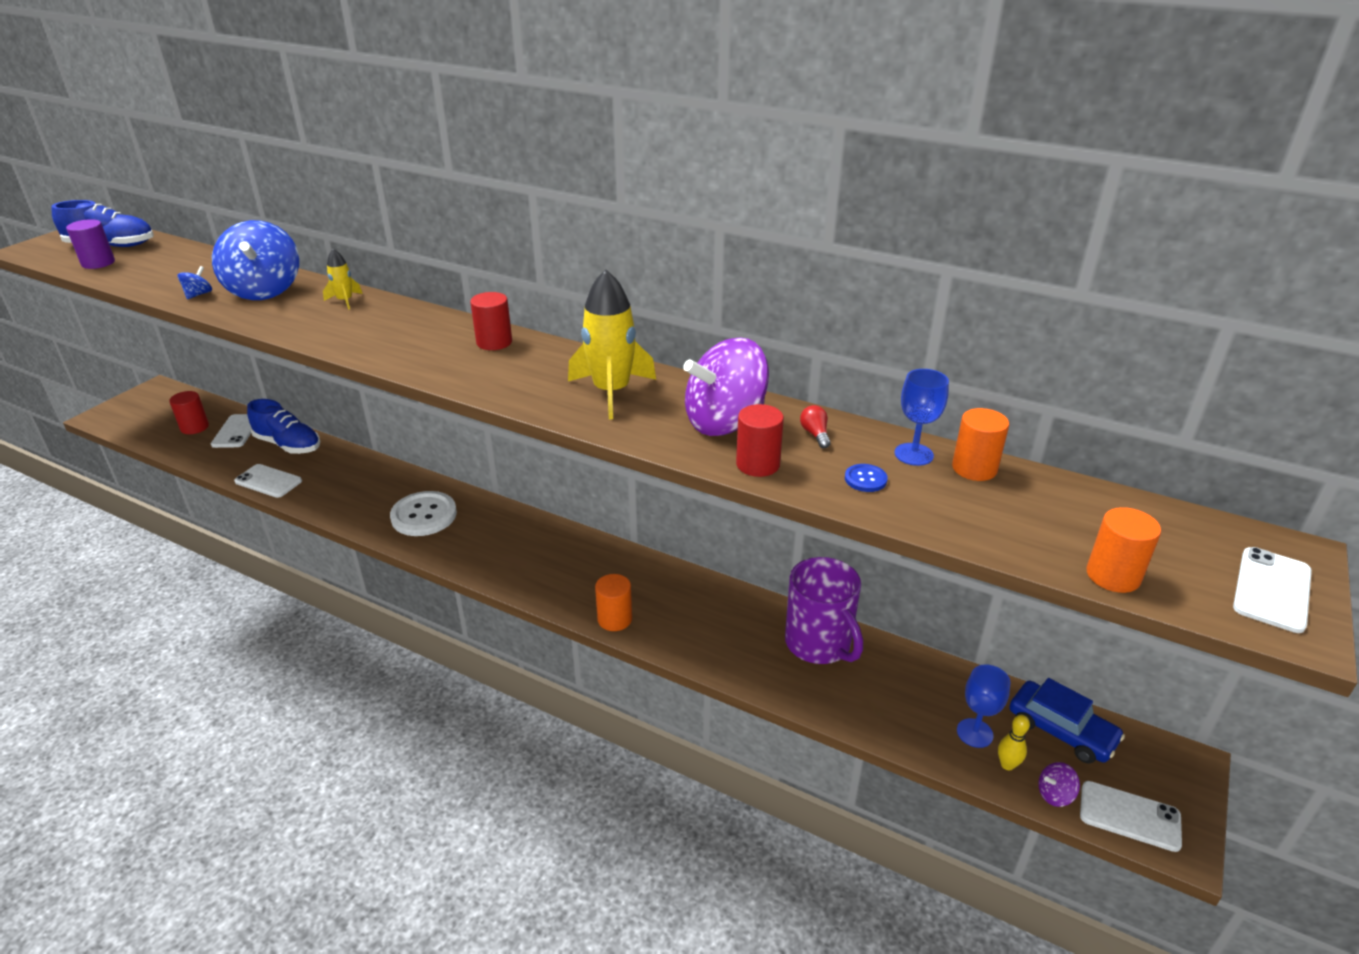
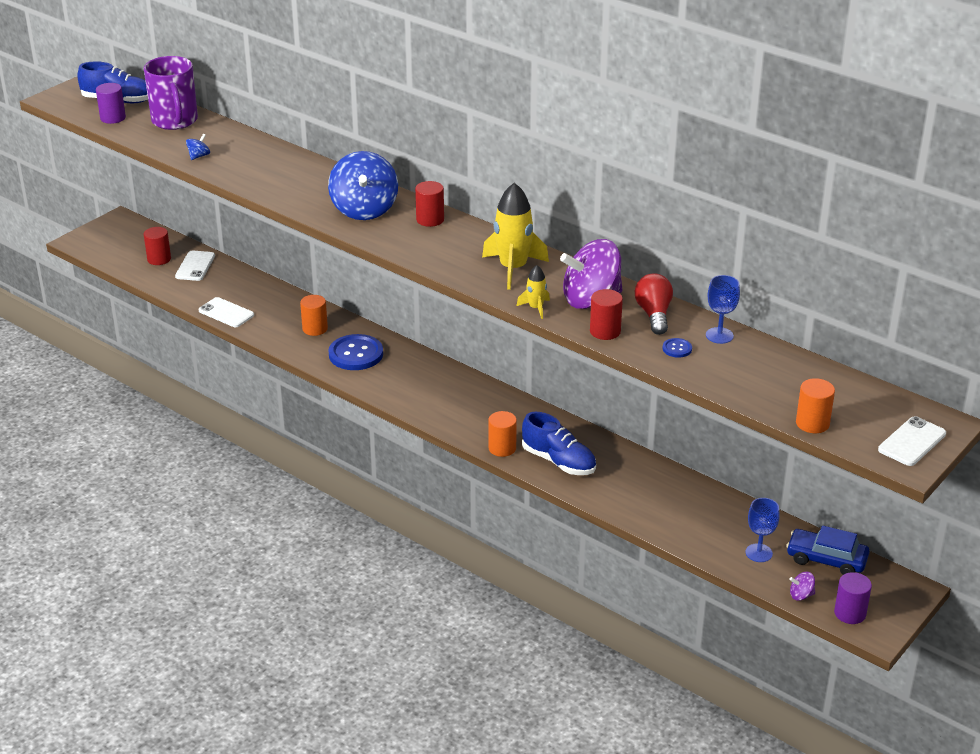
camera: 10 degrees right, 0 degrees up
blue spinning top [212,220,299,300] -> blue spinning top moved to [328,151,398,220]
blue shoe [247,399,321,454] -> blue shoe moved to [522,412,596,475]
yellow rocket [323,249,363,310] -> yellow rocket moved to [517,265,550,319]
white button [390,491,457,536] -> blue button [329,334,383,370]
purple mug [785,557,863,664] -> purple mug moved to [144,56,198,130]
red light bulb [800,405,831,448] -> red light bulb [635,273,673,335], size x1.91
orange cylinder [952,408,1009,481] -> orange cylinder moved to [300,295,328,336]
yellow bowling pin [998,715,1030,770] -> none
blue car [1009,678,1125,764] -> blue car turned 150 degrees clockwise [786,525,870,575]
white phone [1080,781,1182,852] -> purple cylinder [834,572,872,624]

